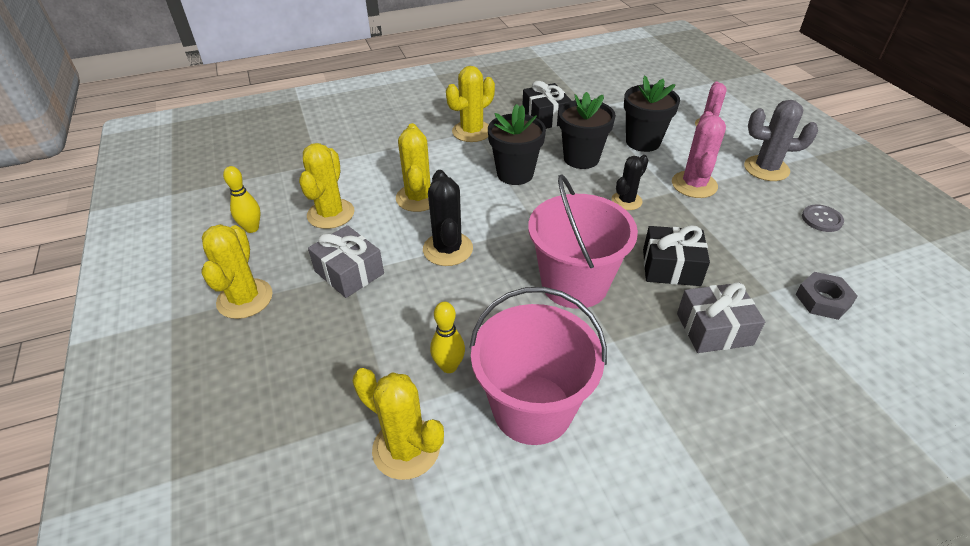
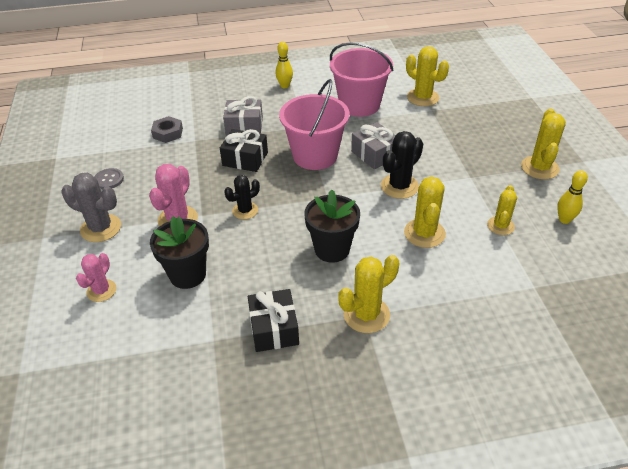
camera: 170 degrees left, 0 degrees up
yellow cactus [299,143,354,229] -> yellow cactus [487,185,517,235], size x0.66
grey gift [308,225,384,298] -> grey gift moved to [351,122,396,169]
black cactus [423,170,473,266] -> black cactus turned 45 degrees clockwise [381,131,423,199]
yellow bowling pin [430,302,465,373] -> yellow bowling pin moved to [275,42,293,88]
black flower pot [559,92,616,169] -> none

